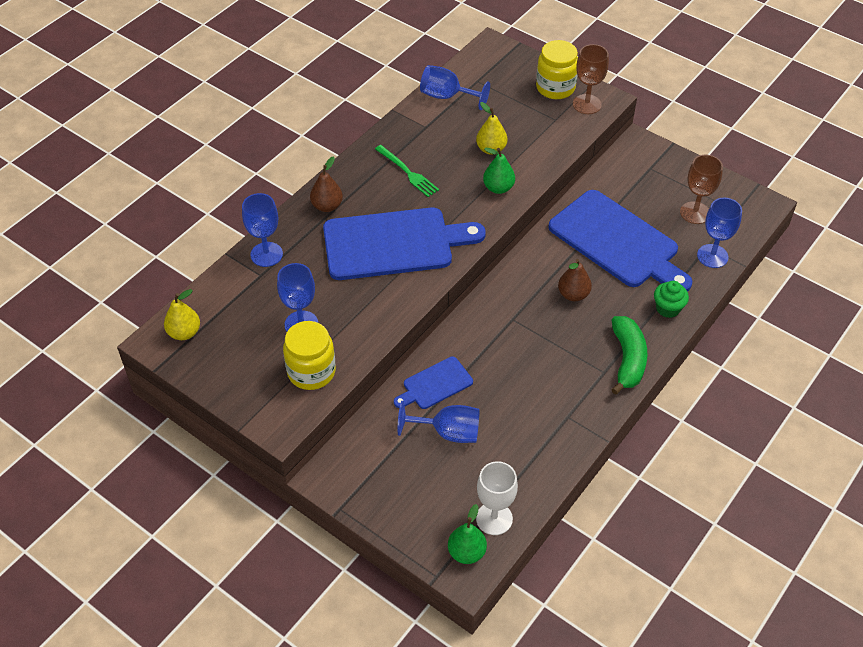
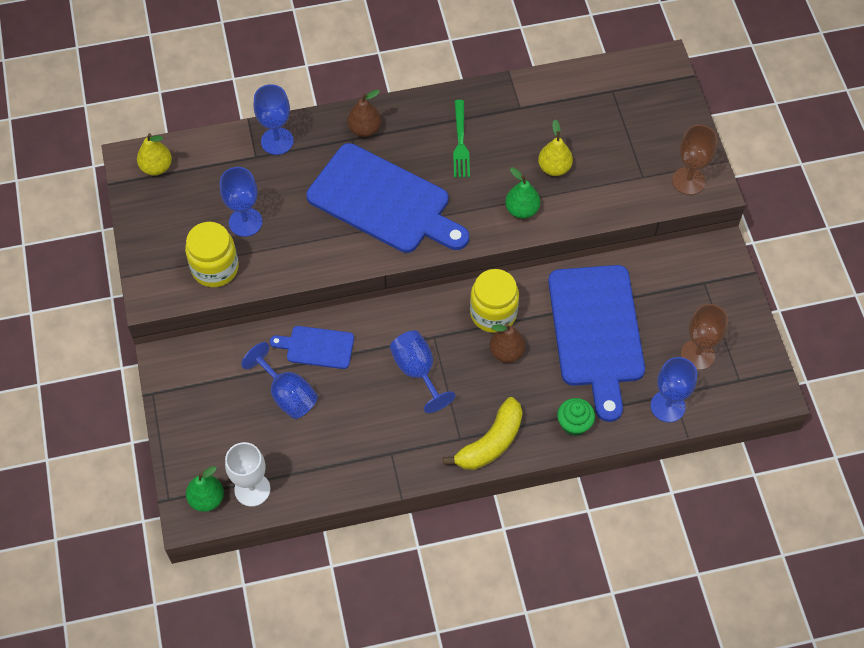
camera: 40 degrees right, 10 degrees up
blue goblet [420,65,490,110] -> blue goblet moved to [390,330,456,413]
yellow jar [536,40,578,99] -> yellow jar moved to [470,269,519,333]
green banana [611,316,648,395] -> yellow banana [443,397,523,470]

